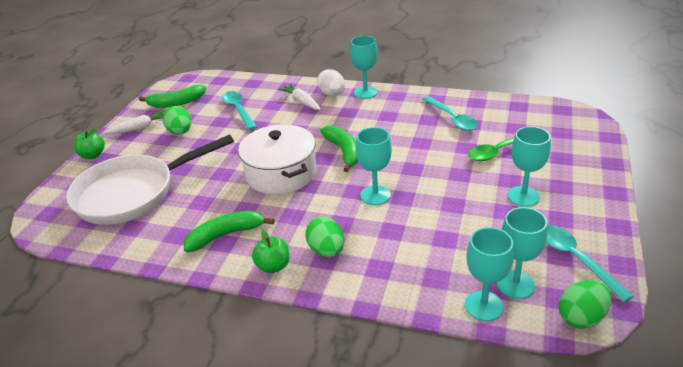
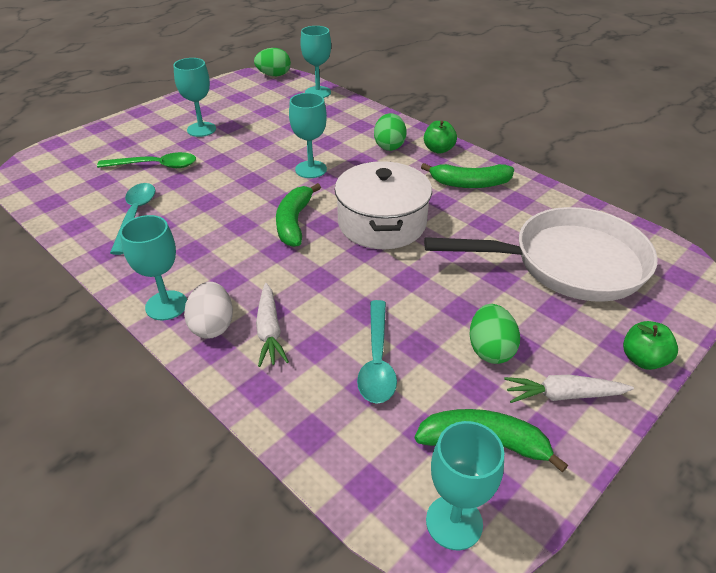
camera: 155 degrees left, 5 degrees up
turquoise goblet [497,207,547,299] -> turquoise goblet moved to [426,421,504,550]
turquoise spoon [546,225,634,302] -> none

